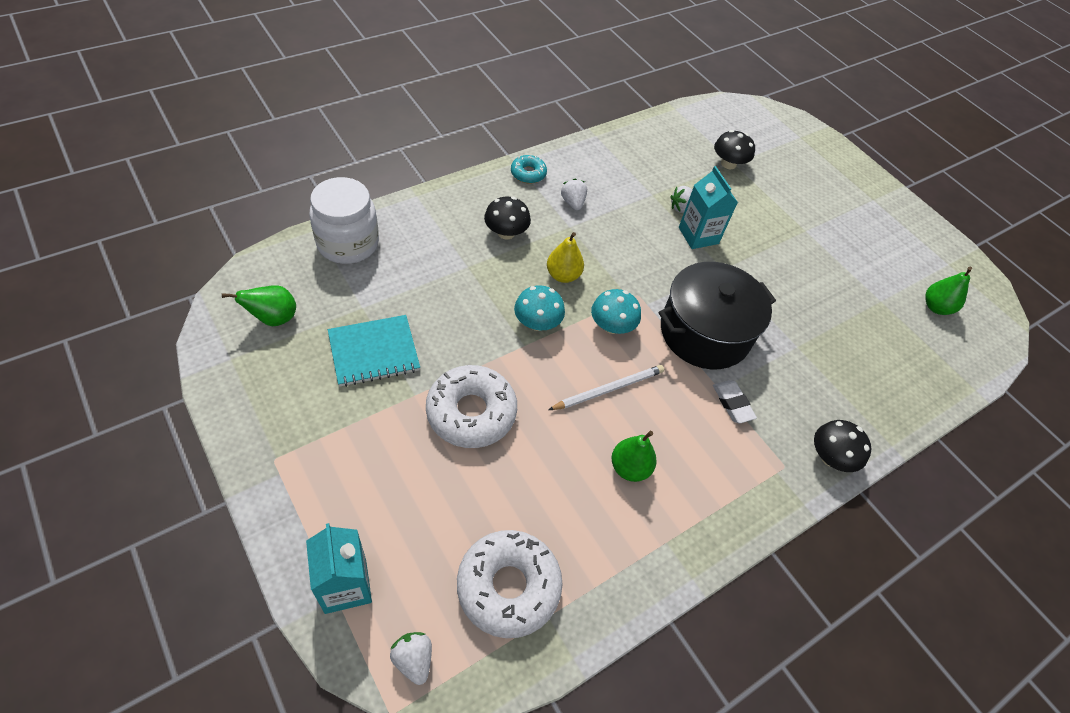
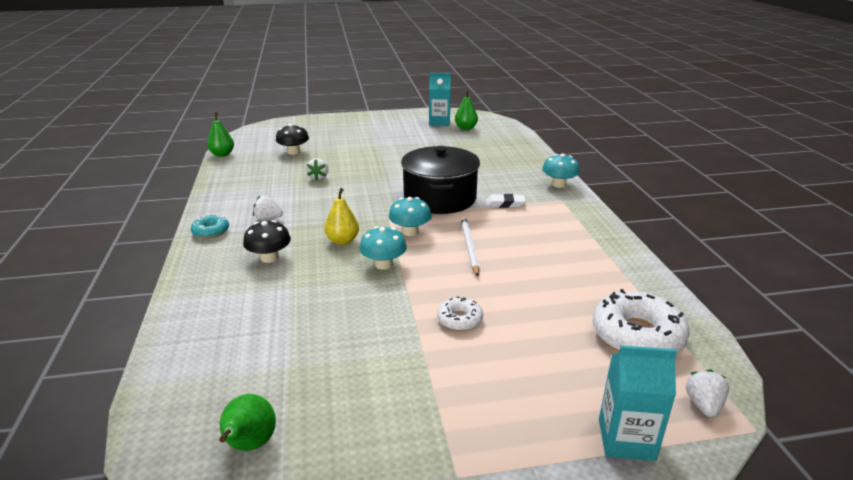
camera: 60 degrees left, 25 degrees down
white jar [309,177,379,264] -> none
turquoise notebook [328,315,420,387] -> none
white strawberry [390,632,432,685] -> white strawberry turned 105 degrees clockwise [686,369,729,417]
white donut [426,365,517,448] -> white donut [437,296,483,331], size x0.52
green pear [611,431,657,482] -> green pear moved to [207,112,234,157]
turquoise carton [679,166,738,249] -> turquoise carton moved to [429,73,451,126]
black mushroom [814,420,871,472] -> turquoise mushroom [542,153,580,188]

